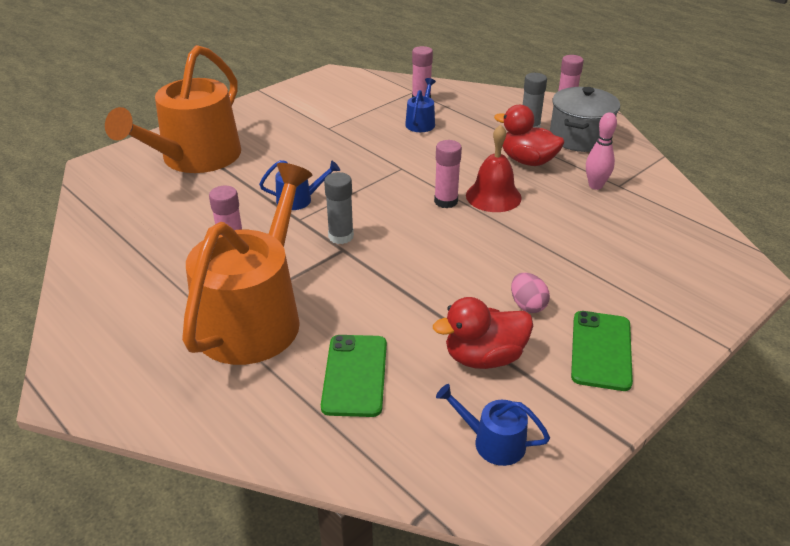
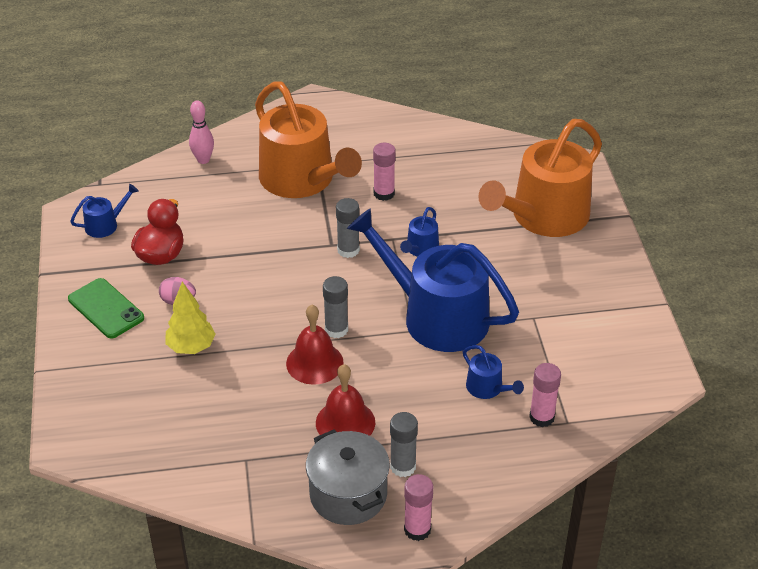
camera: 125 degrees right, 5 degrees up
orange watering can [105,45,241,173] -> orange watering can turned 105 degrees counterclockwise [478,119,602,237]
green phone [321,335,387,417] -> none
pink glue stick [434,140,462,208] -> grey glue stick [323,276,348,338]
red duck [494,105,565,166] -> red bell [316,364,375,436]
pink bowling pin [586,113,617,190] -> pink bowling pin moved to [189,100,214,164]
none -> yellow tree [165,282,216,354]
none -> blue watering can [347,208,519,352]

